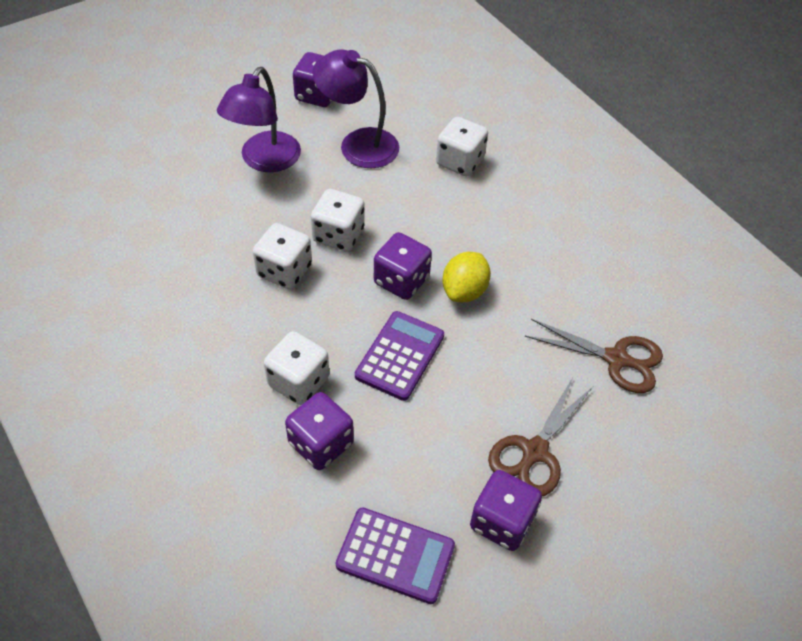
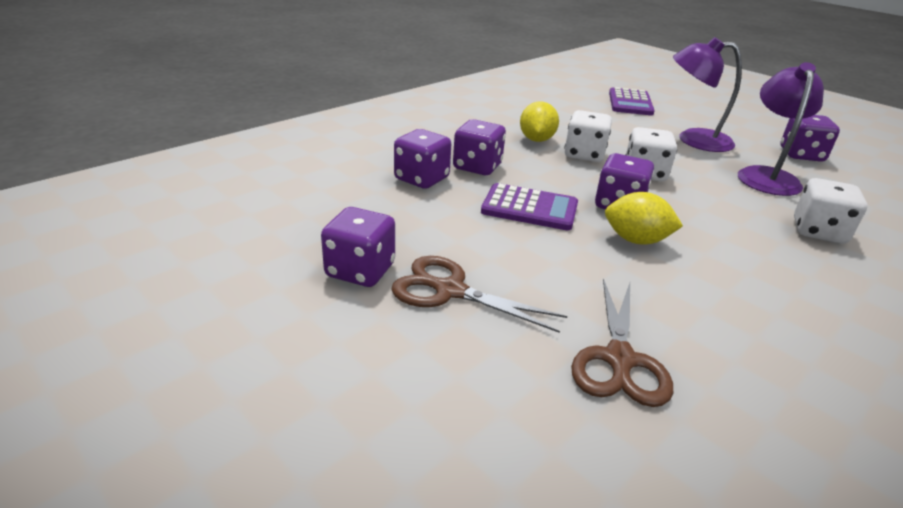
camera: 80 degrees right, 20 degrees down
white dice [264,331,329,405] -> purple dice [453,119,506,175]
purple calculator [336,508,455,604] -> purple calculator moved to [609,87,655,115]
none -> yellow lemon [520,102,559,142]

